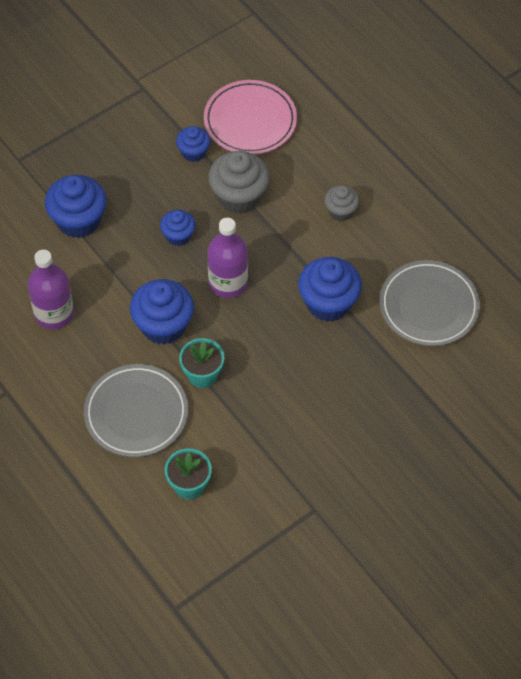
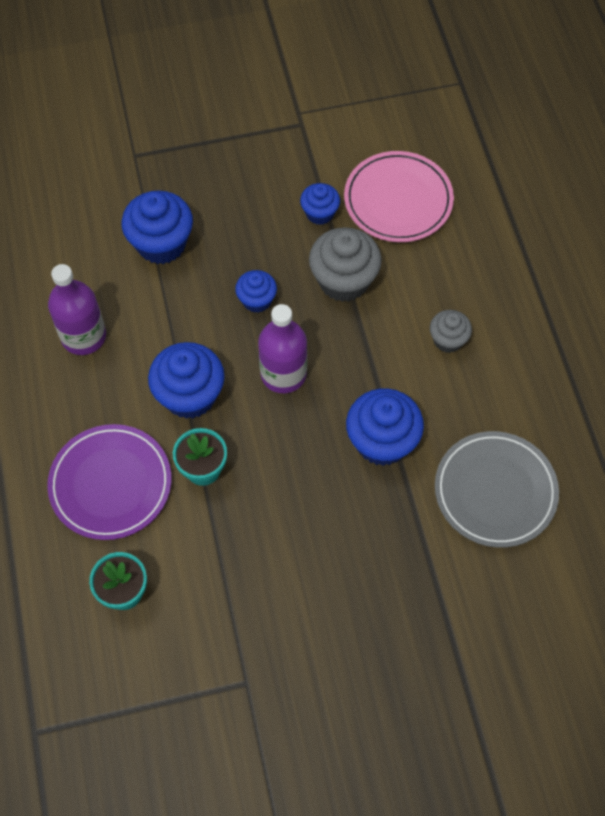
camera: 25 degrees right, 5 degrees up
grey plate [84,364,188,457] -> purple plate [47,424,172,540]

